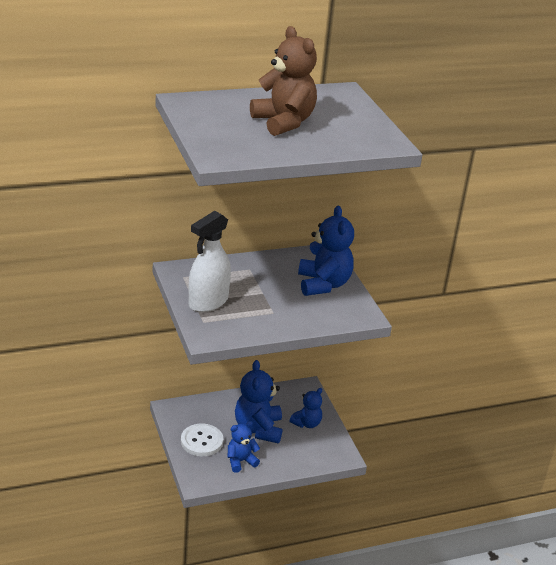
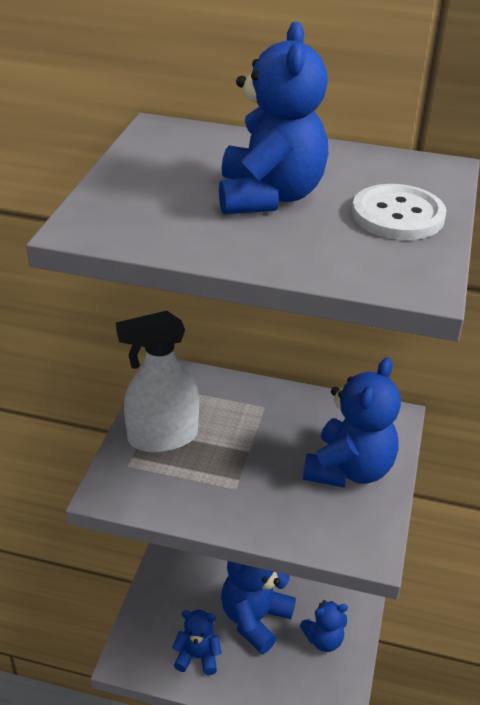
camera: 35 degrees right, 5 degrees up
white button [181,424,223,456] -> white button moved to [352,184,446,240]
brown teddy bear [250,26,317,136] -> blue teddy bear [219,22,328,215]

